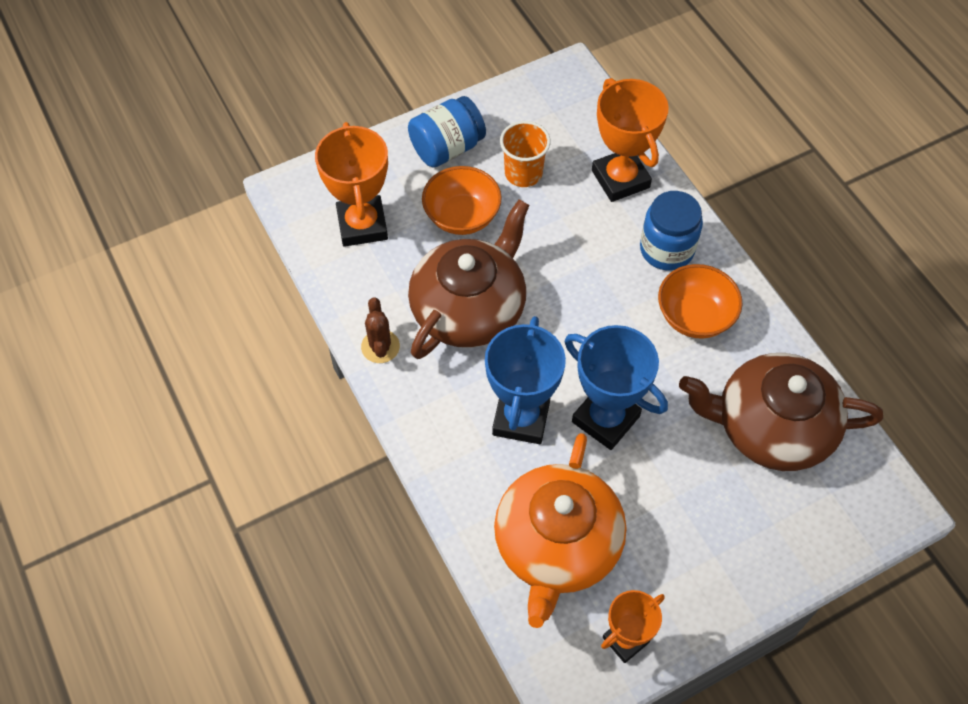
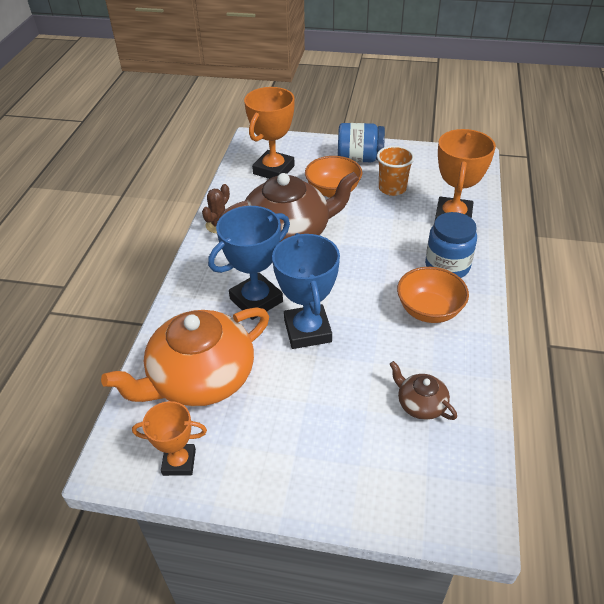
camera: 40 degrees right, 15 degrees down
brown teapot [679,353,883,471] -> brown teapot [389,361,457,420], size x0.45

